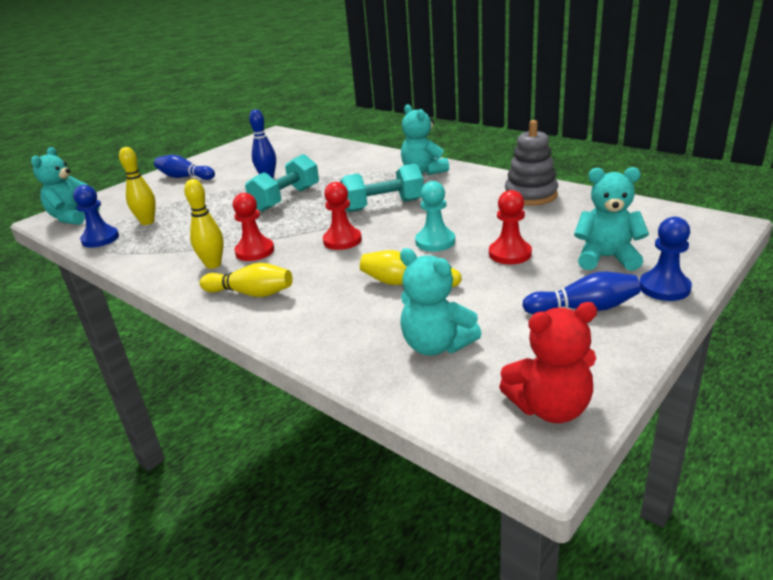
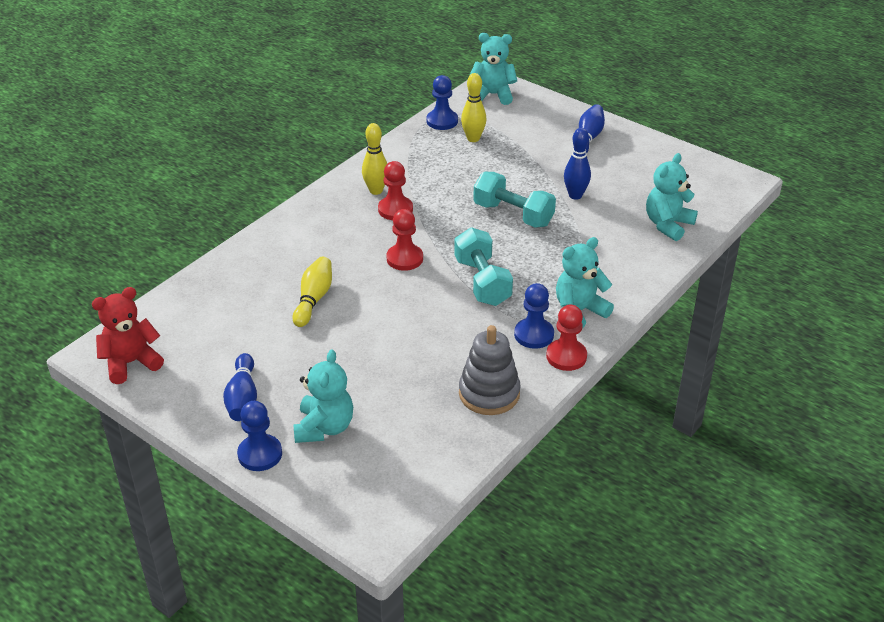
camera: 85 degrees right, 10 degrees up
yellow bowling pin [200,263,293,297] -> none
turquoise teddy bear [400,248,482,356] -> turquoise teddy bear moved to [646,153,698,241]
turquoise pawn [415,181,455,251] -> none
red pawn [489,190,532,264] -> red pawn moved to [546,305,587,371]
red teddy bear [499,302,597,423] -> red teddy bear turned 75 degrees clockwise [92,287,164,384]
none -> blue pawn [514,283,554,349]

